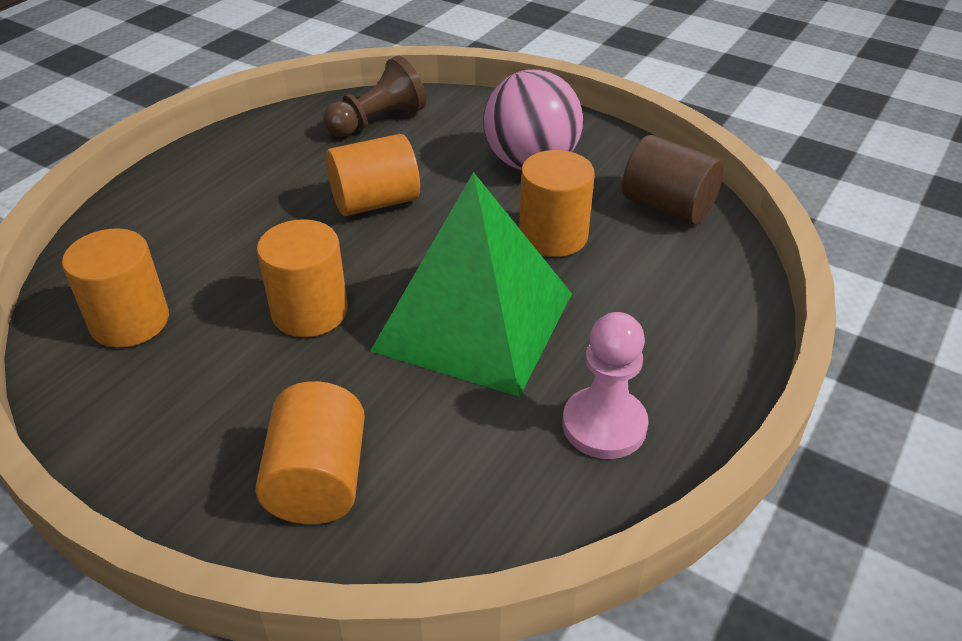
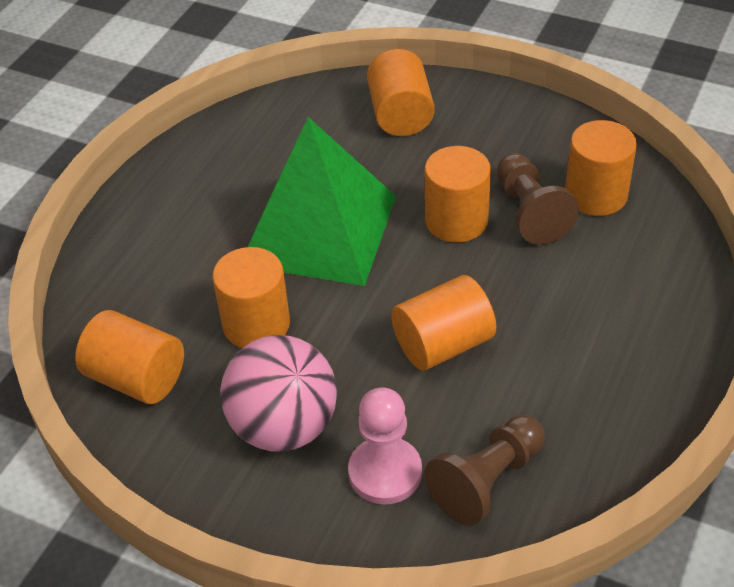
camera: 175 degrees right, 5 degrees up
pink pawn [562,312,649,459] -> pink pawn moved to [348,387,422,505]
brown cylinder [622,135,724,225] -> orange cylinder [75,310,184,404]
none -> brown pawn [497,153,579,245]

